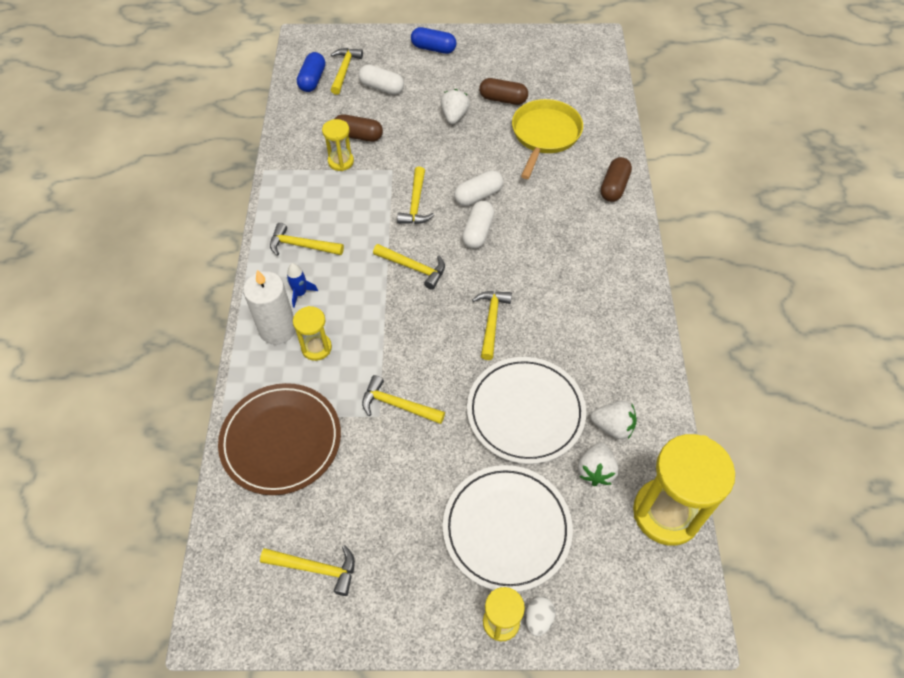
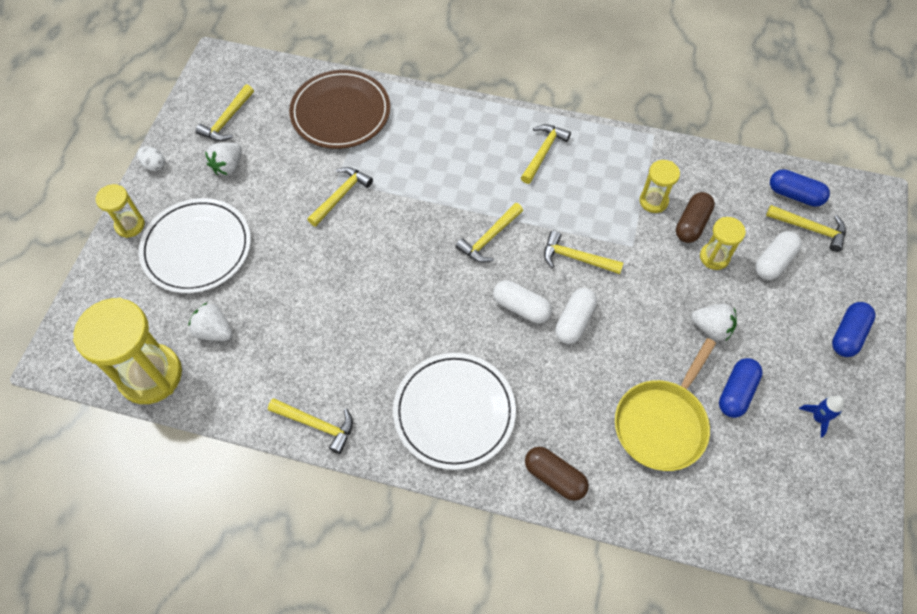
camera: 105 degrees right, 5 degrees up
white candle [243,270,296,345] -> none
blue rocket [287,263,318,308] -> blue rocket moved to [799,396,844,438]
yellow hourglass [293,306,332,361] -> yellow hourglass moved to [700,217,746,270]
white capsule [454,170,503,206] -> white capsule turned 45 degrees clockwise [555,288,597,344]
white plate [467,357,586,464] -> white plate moved to [393,353,516,470]
yellow hammer [472,291,512,360] -> yellow hammer moved to [268,398,353,454]
brown capsule [479,78,528,105] -> blue capsule [719,358,763,418]
yellow pan [512,99,583,179] -> yellow pan turned 90 degrees clockwise [615,338,716,471]
white egg [525,596,555,636] -> white egg moved to [137,147,165,171]
white strawberry [591,401,637,440] -> white strawberry moved to [205,142,242,175]

